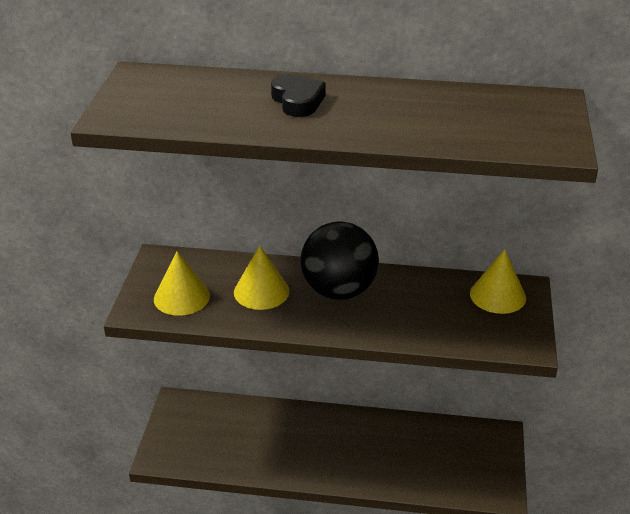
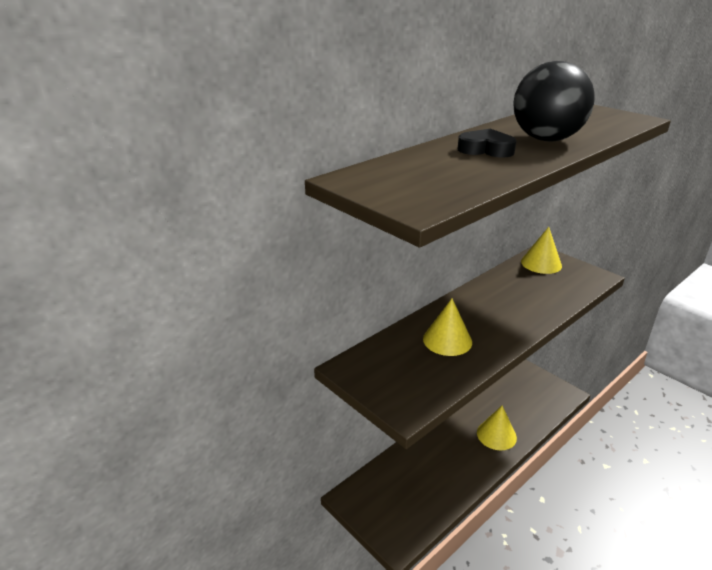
camera: 50 degrees left, 5 degrees down
yellow cone [154,251,210,316] -> yellow cone moved to [477,406,517,450]
black ball [301,221,379,300] -> black ball moved to [513,61,595,142]

